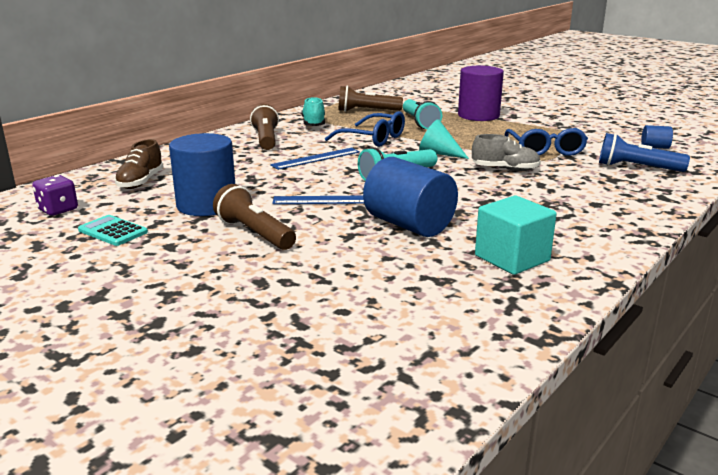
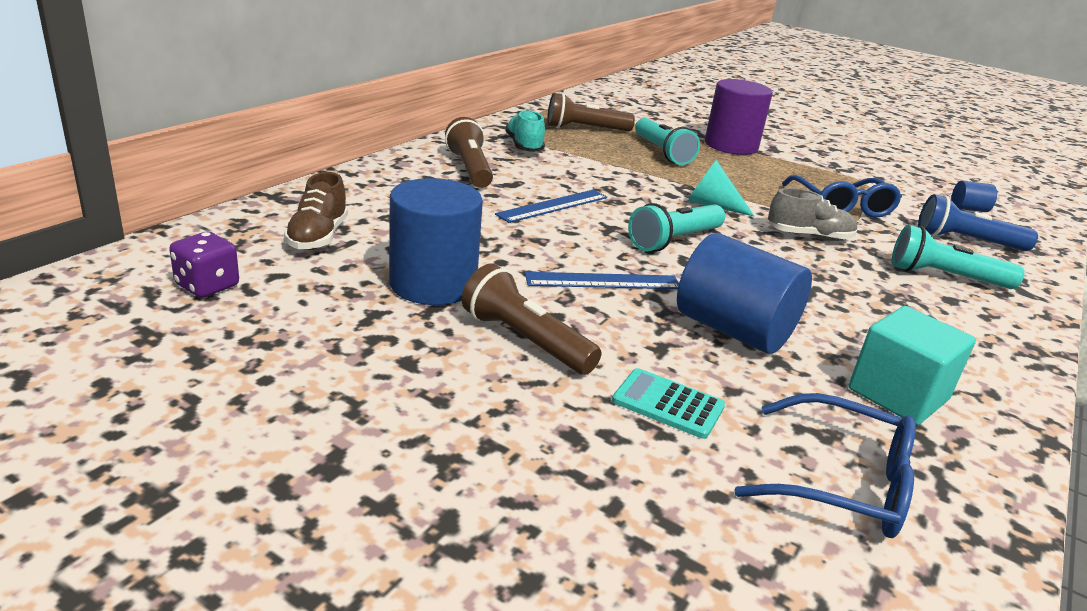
camera: 10 degrees left, 5 degrees up
turquoise calculator [78,215,148,246] -> turquoise calculator moved to [612,368,725,439]
blue glasses [325,111,405,147] -> blue glasses moved to [735,393,916,538]
none -> turquoise flashlight [892,225,1025,289]

